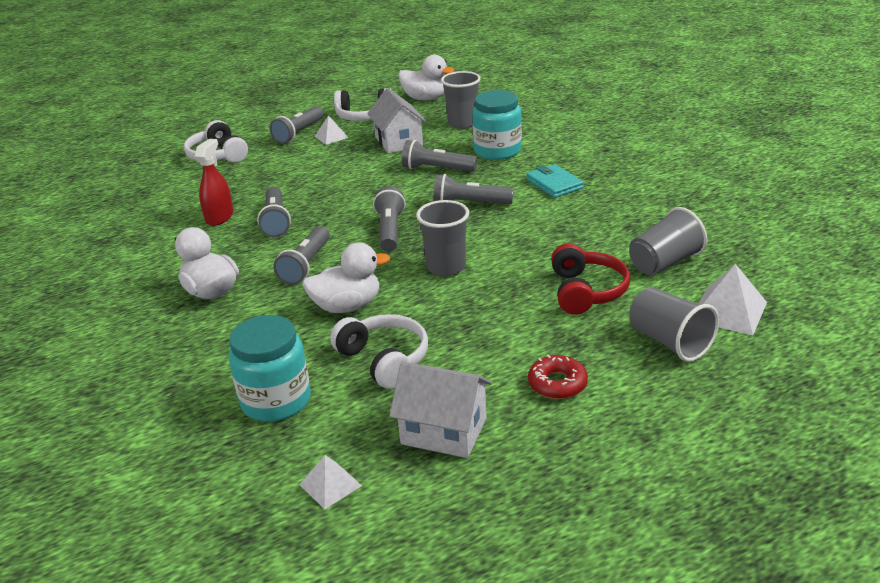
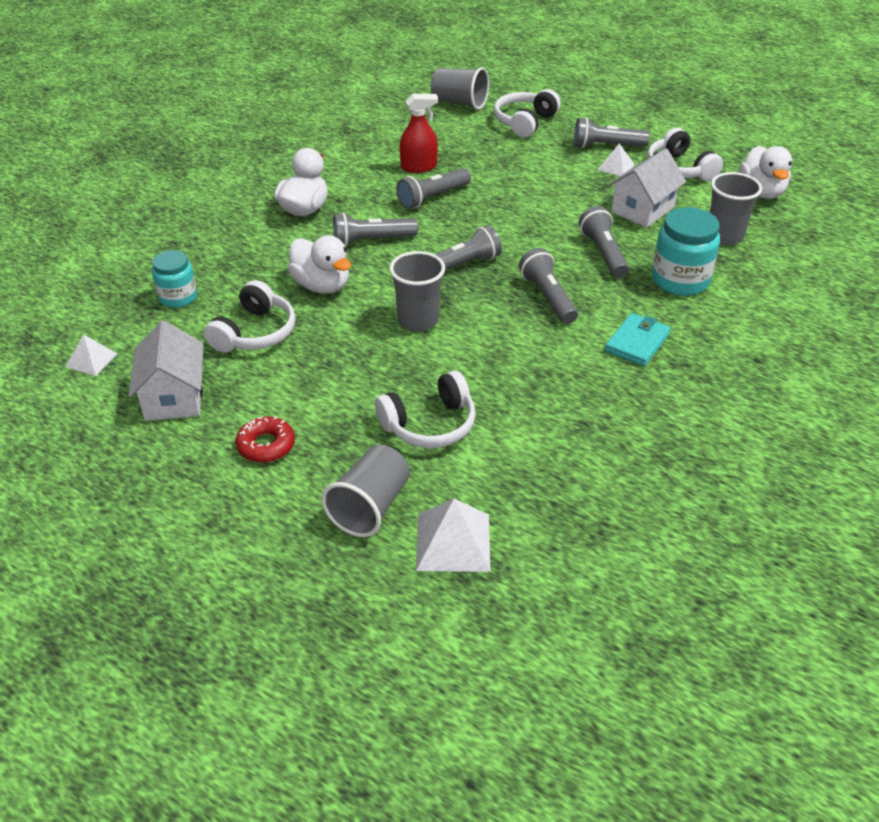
camera: 60 degrees right, 10 degrees up
turquoise jar [229,315,311,422] -> turquoise jar [152,250,197,308], size x0.64
red headphones [551,243,630,315] -> white headphones [375,371,476,448]
grey cup [629,207,707,276] -> grey cup moved to [431,67,489,110]

